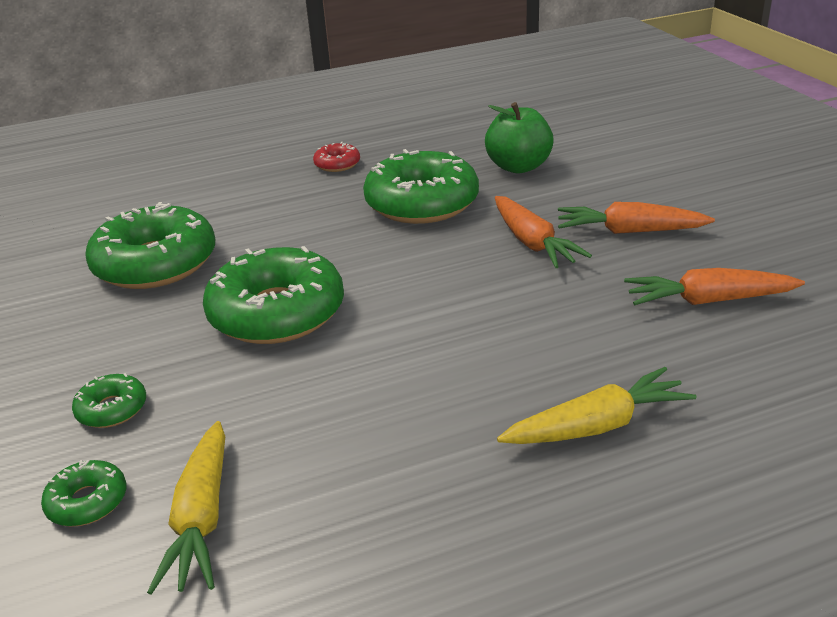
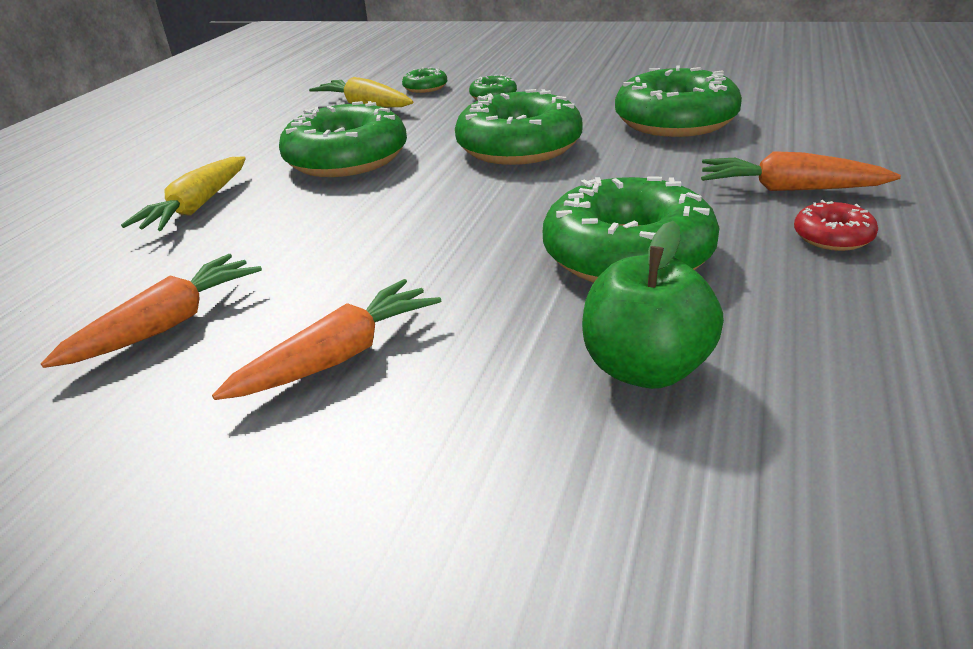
camera: 130 degrees right, 0 degrees up
orange carrot [495,196,592,268] -> orange carrot moved to [701,151,901,191]
none -> green donut [279,101,407,177]

